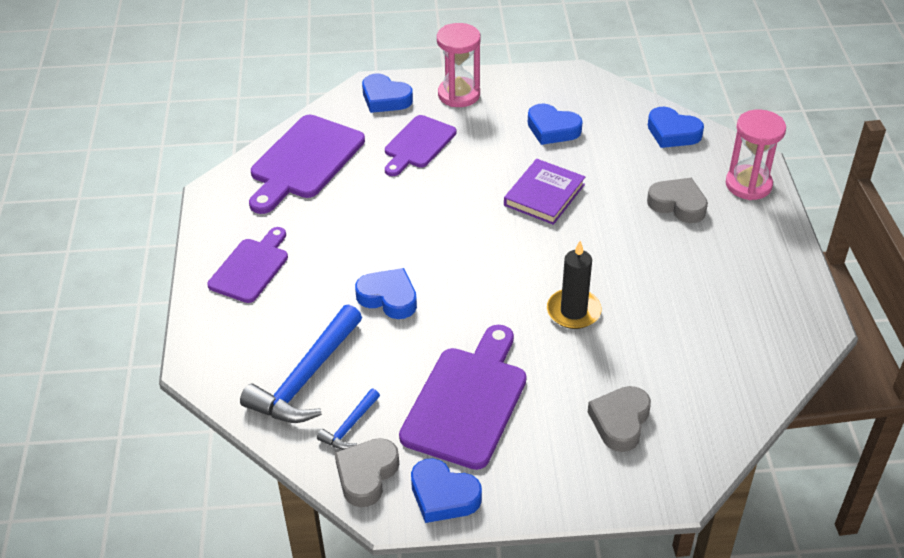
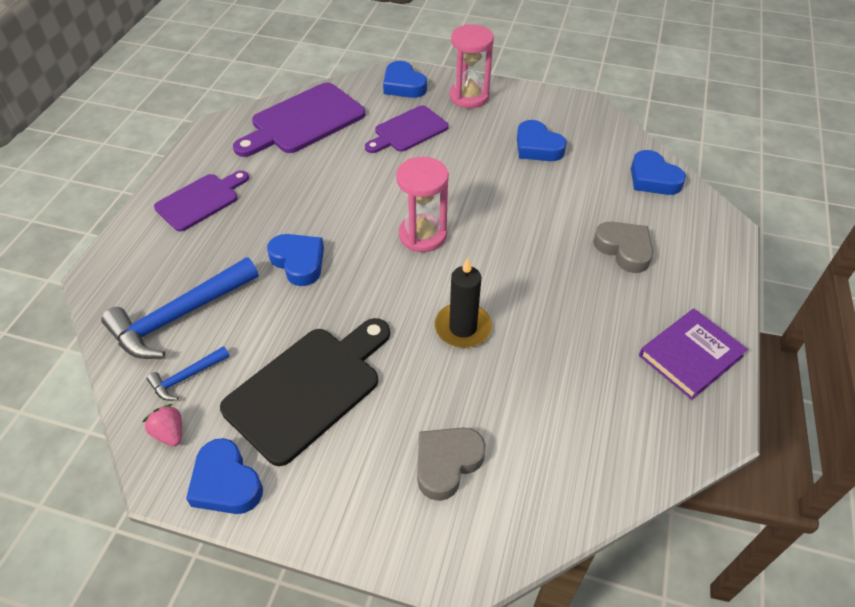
camera: 20 degrees right, 5 degrees up
grey heart [335,438,399,507] -> pink strawberry [143,404,182,446]
purple cutting board [399,325,527,470] -> black cutting board [220,318,390,466]
purple book [504,159,585,225] -> purple book moved to [639,309,748,400]
pink hourglass [726,109,786,200] -> pink hourglass moved to [396,157,449,252]

